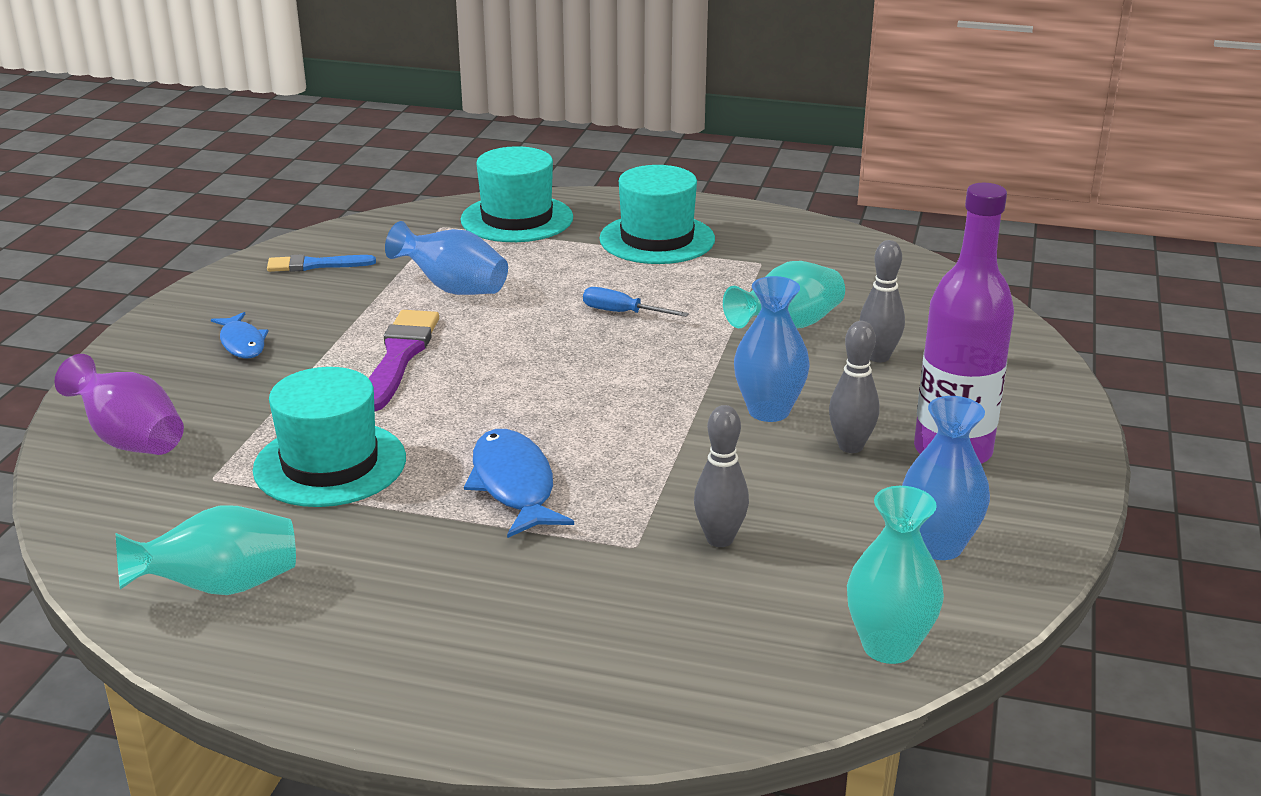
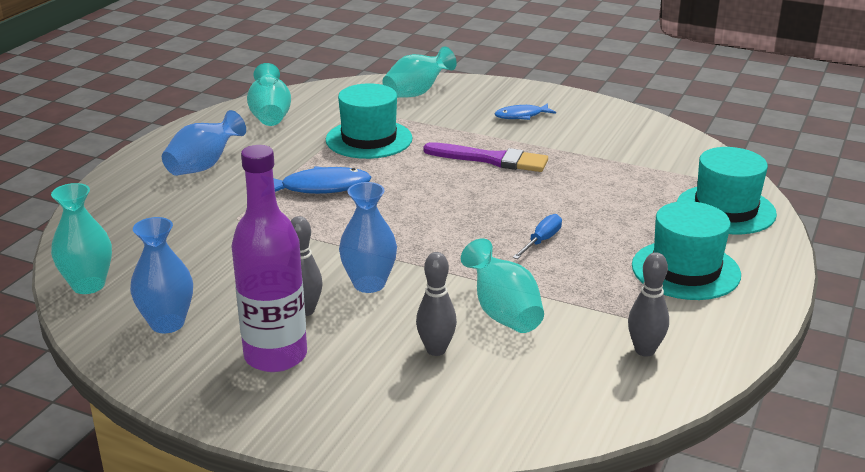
camera: 100 degrees right, 0 degrees up
purple vase [54,354,184,455] -> turquoise vase [383,46,457,98]
blue brush [267,254,376,272] -> none
blue vase [385,221,508,295] -> blue vase moved to [162,110,246,176]
grey bowling pin [694,405,749,547] -> grey bowling pin moved to [628,252,669,357]

